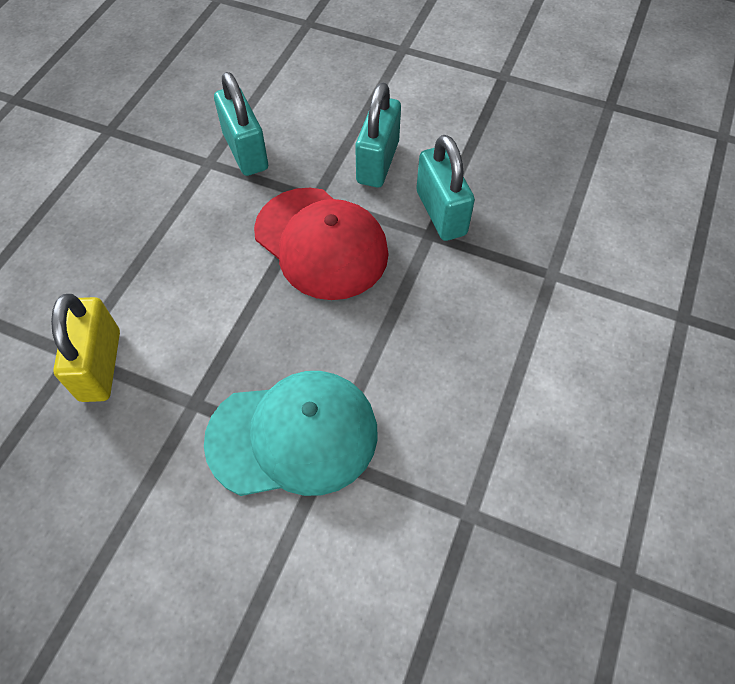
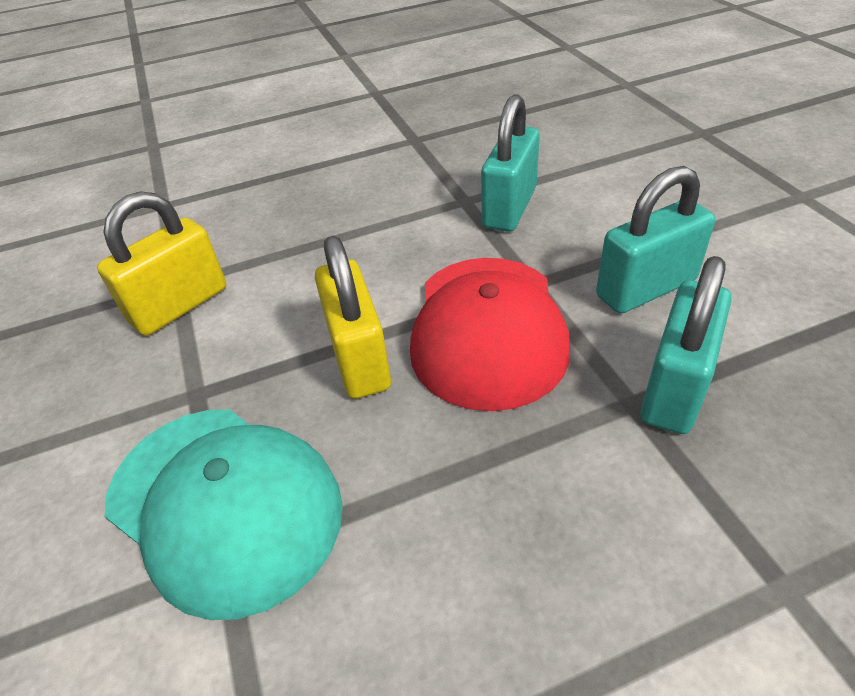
camera: 50 degrees right, 15 degrees down
none -> yellow padlock [315,236,391,399]

